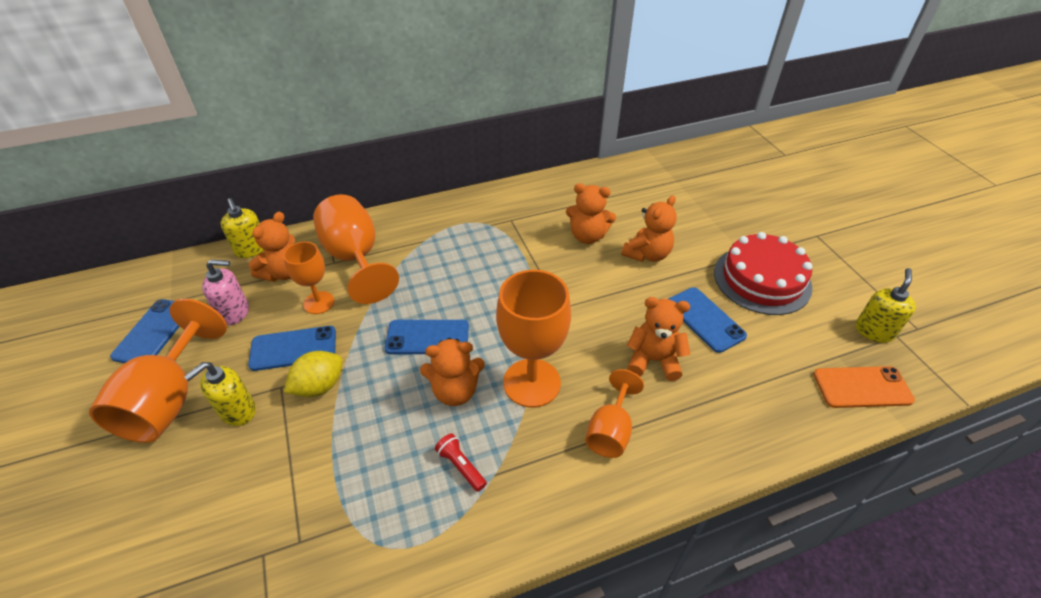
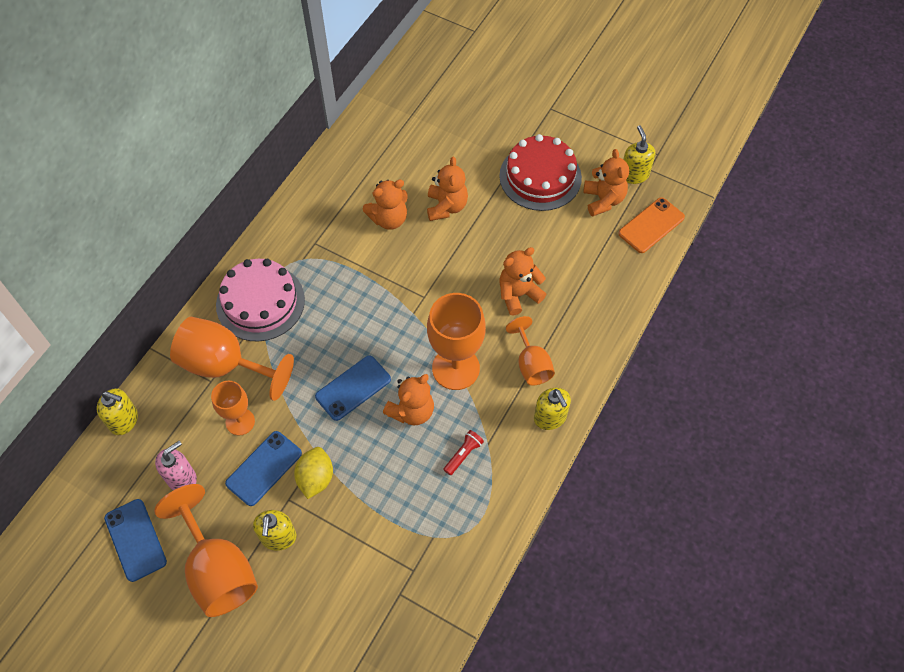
camera: 40 degrees left, 15 degrees up
orange teddy bear [249,212,295,282] -> orange teddy bear moved to [583,149,629,216]
red flashlight [435,433,487,492] -> red flashlight turned 120 degrees clockwise [443,430,484,475]
blue phone [669,287,747,353] -> none
none -> pink cake [216,259,305,342]
none -> yellow soap dispenser [534,388,571,430]

